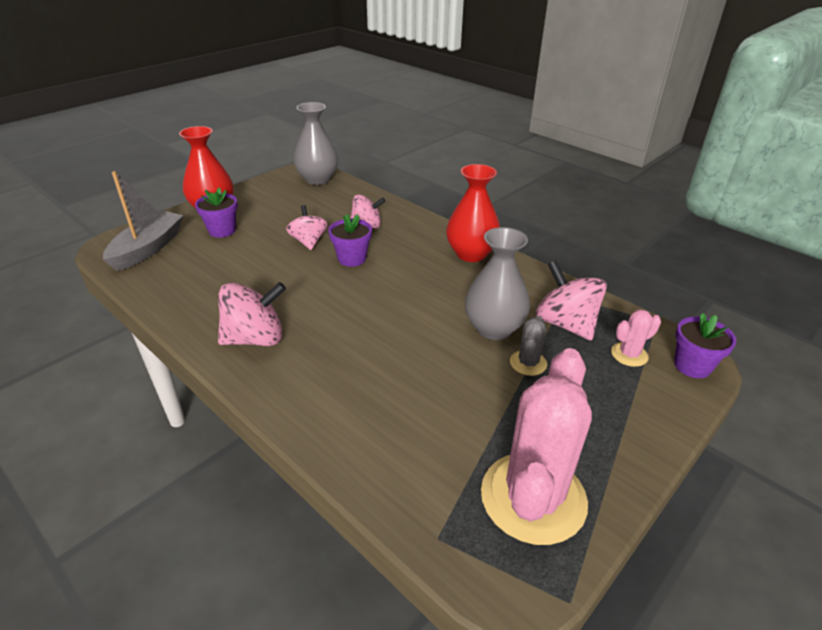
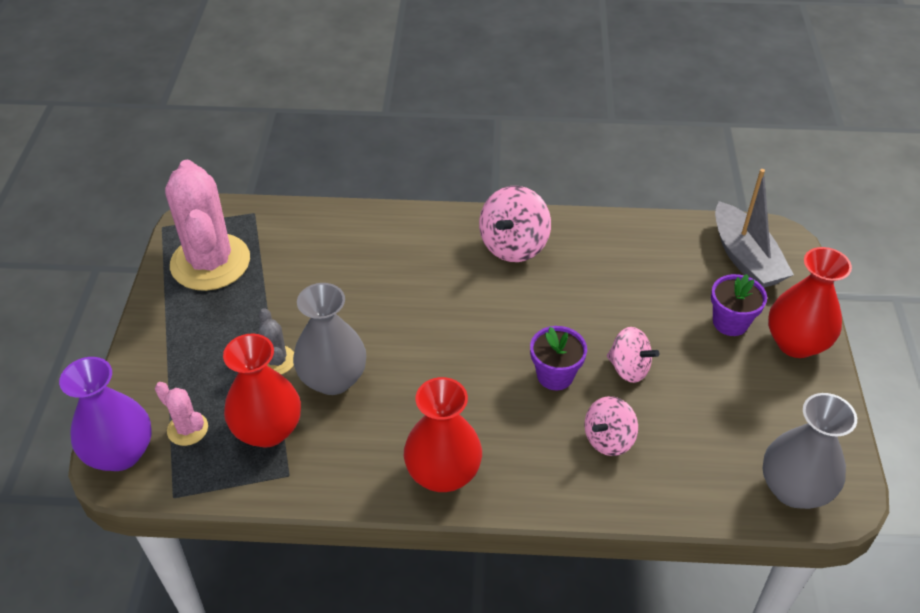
camera: 140 degrees right, 10 degrees up
pink spinning top [536,260,607,341] -> red vase [223,334,301,448]
pink cactus [611,310,661,367] -> pink cactus turned 75 degrees counterclockwise [155,382,208,446]
purple flower pot [674,313,736,378] -> purple vase [59,357,152,471]

